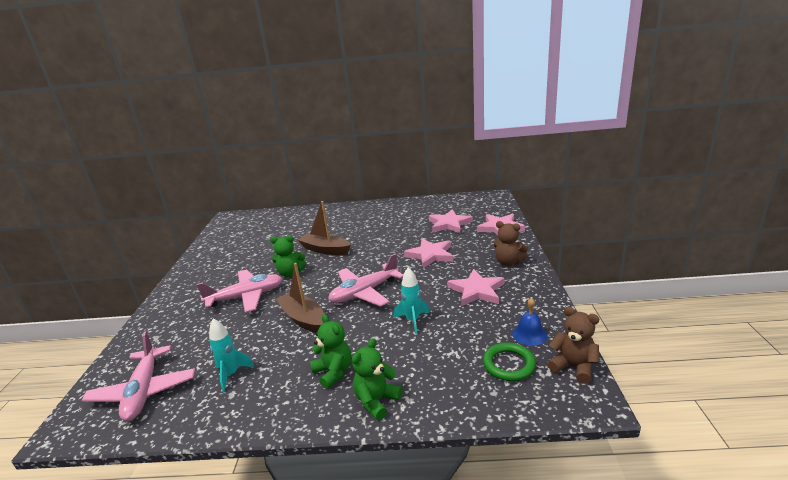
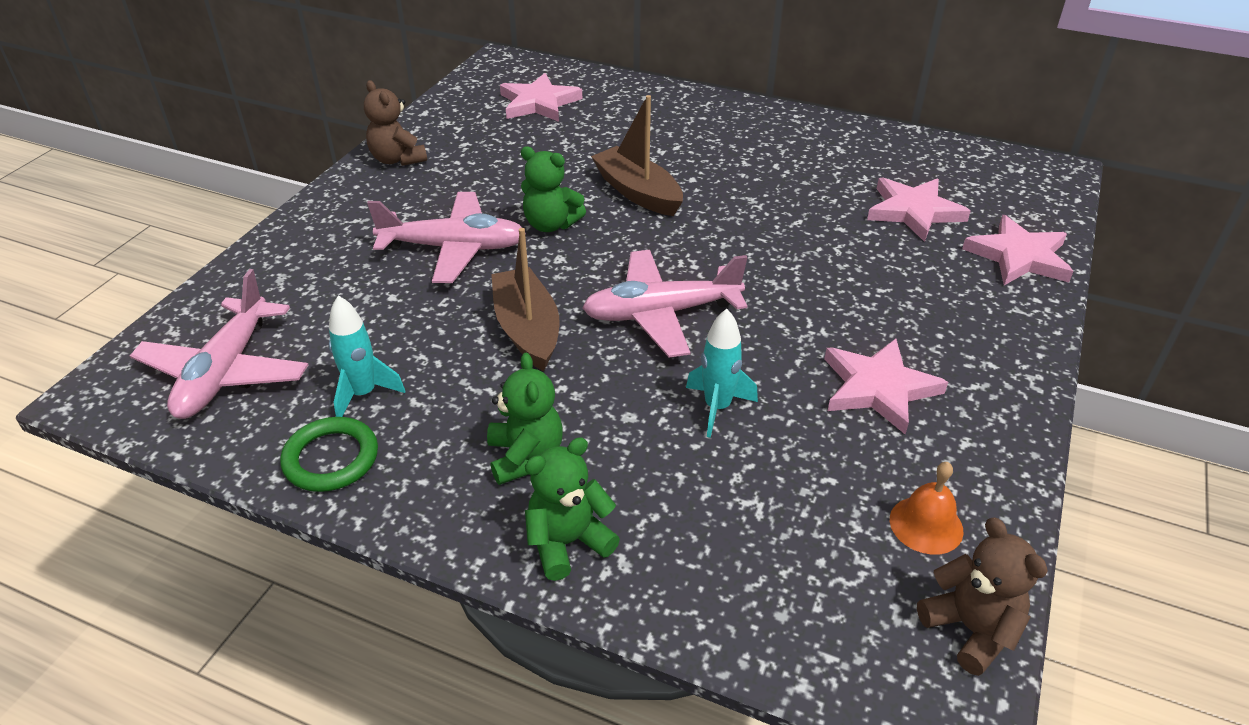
camera: 20 degrees right, 15 degrees up
pink star [404,238,453,269] -> pink star moved to [500,73,582,122]
green ring [483,343,536,381] -> green ring moved to [280,417,378,492]
brown teddy bear [494,221,528,266] -> brown teddy bear moved to [364,80,427,166]
blue bell [512,298,547,346] -> orange bell [890,462,963,555]

